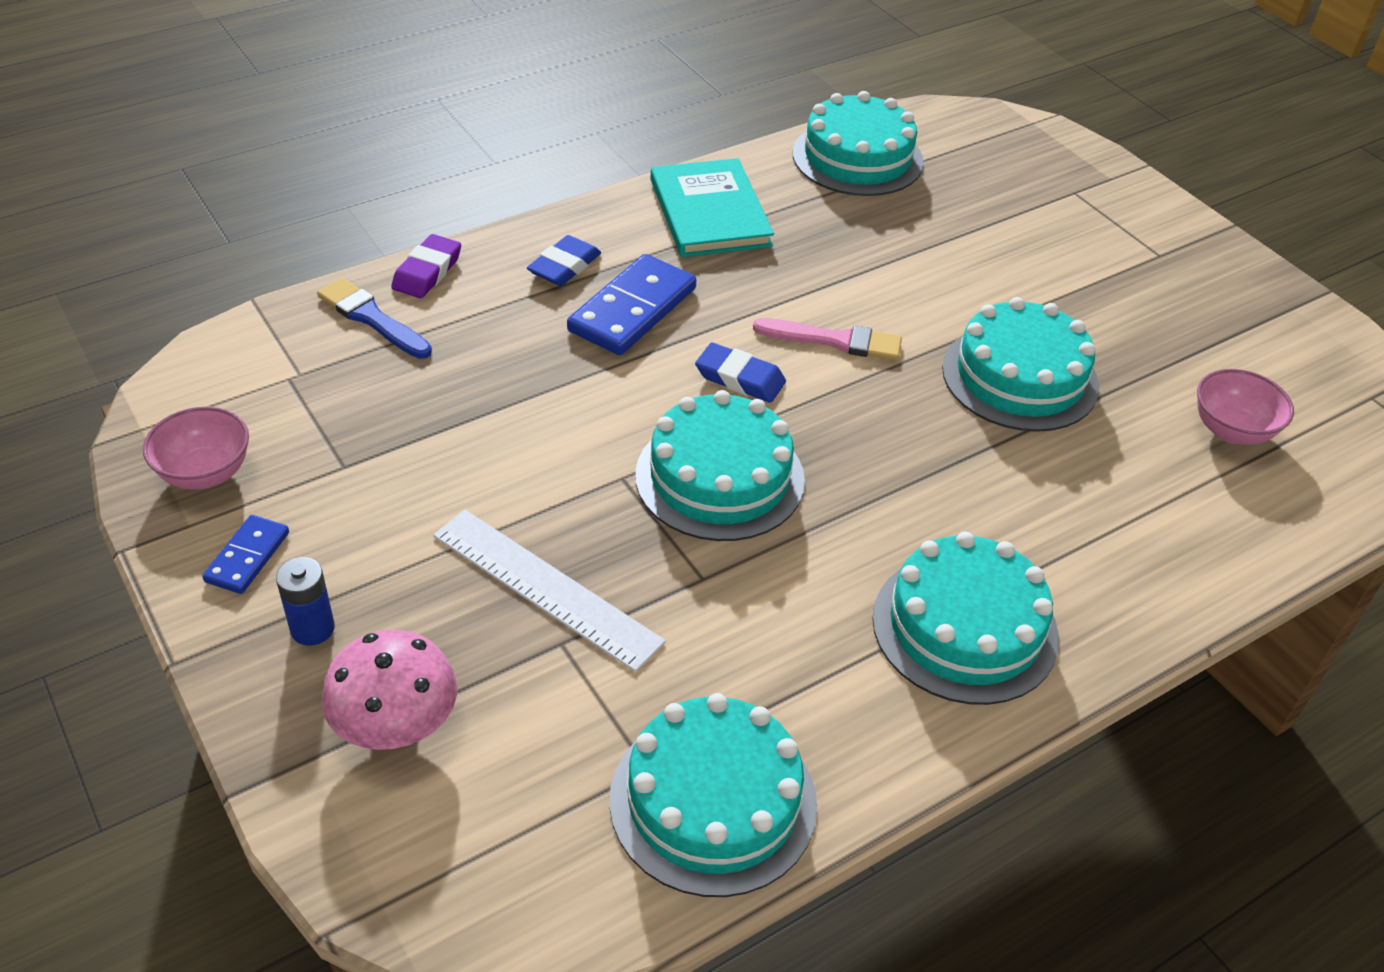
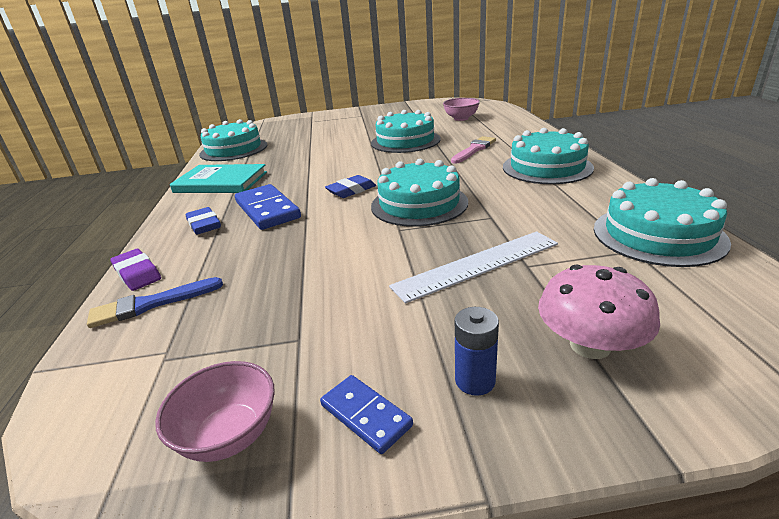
camera: 60 degrees left, 15 degrees down
pink brush [753,318,902,360] -> pink brush moved to [451,136,496,164]

